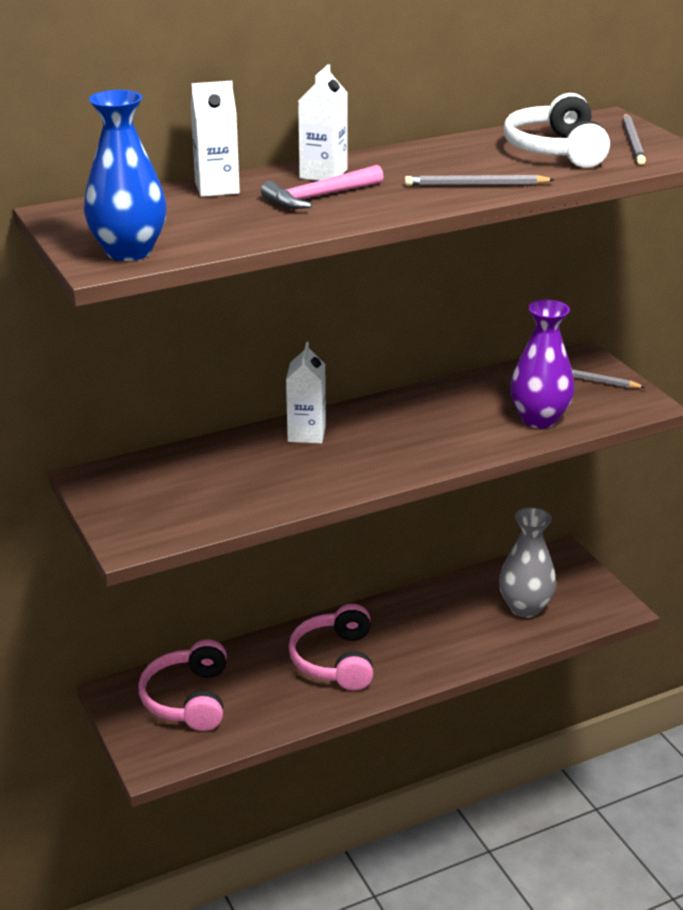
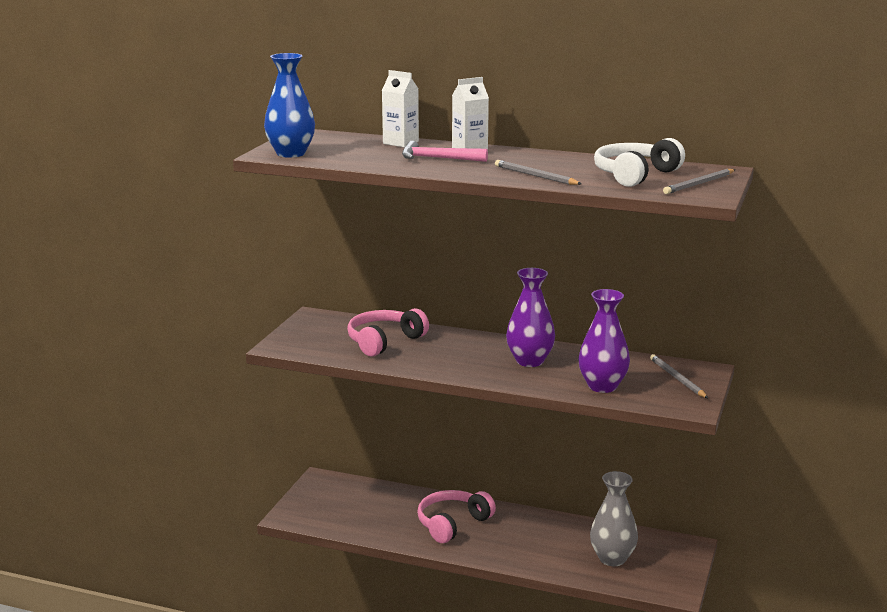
camera: 45 degrees right, 10 degrees down
pink headphones [138,639,227,731] -> pink headphones moved to [347,308,429,357]
white carton [286,342,326,444] -> none
none -> purple vase [506,268,555,367]

